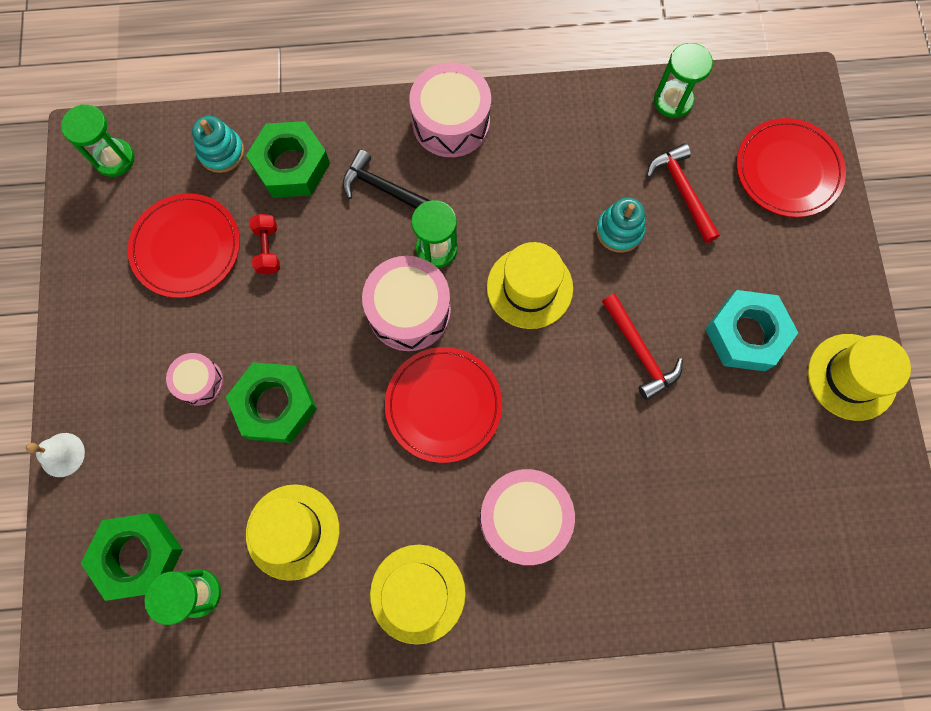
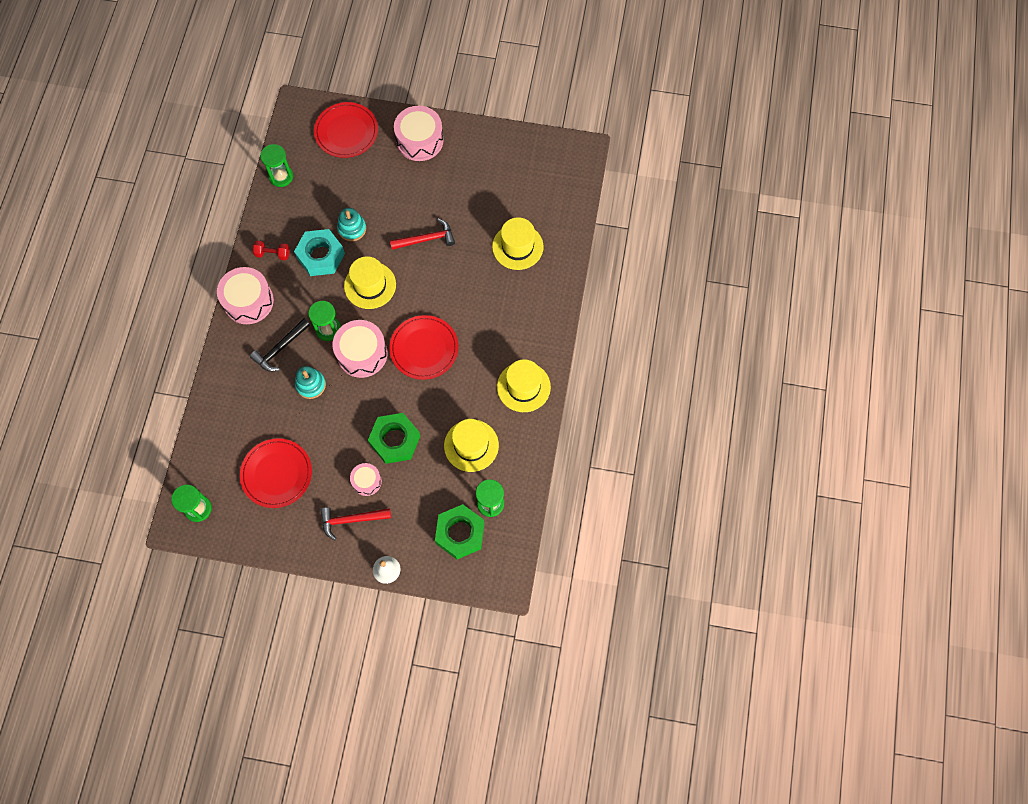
camera: 75 degrees left, 5 degrees down
turquoise stacking toy [192,116,244,173] -> turquoise stacking toy moved to [295,366,326,399]
green nut [246,121,330,198] -> none
red dumbbell [249,214,280,275] -> red dumbbell moved to [253,241,290,261]
pink drum [480,469,575,565] -> pink drum moved to [394,106,444,161]
red hammer [647,143,720,243] -> red hammer moved to [320,507,391,540]
turquoise nut [705,290,798,371] -> turquoise nut moved to [294,229,345,276]
yellow hat [808,334,911,421] -> yellow hat moved to [492,217,544,270]

